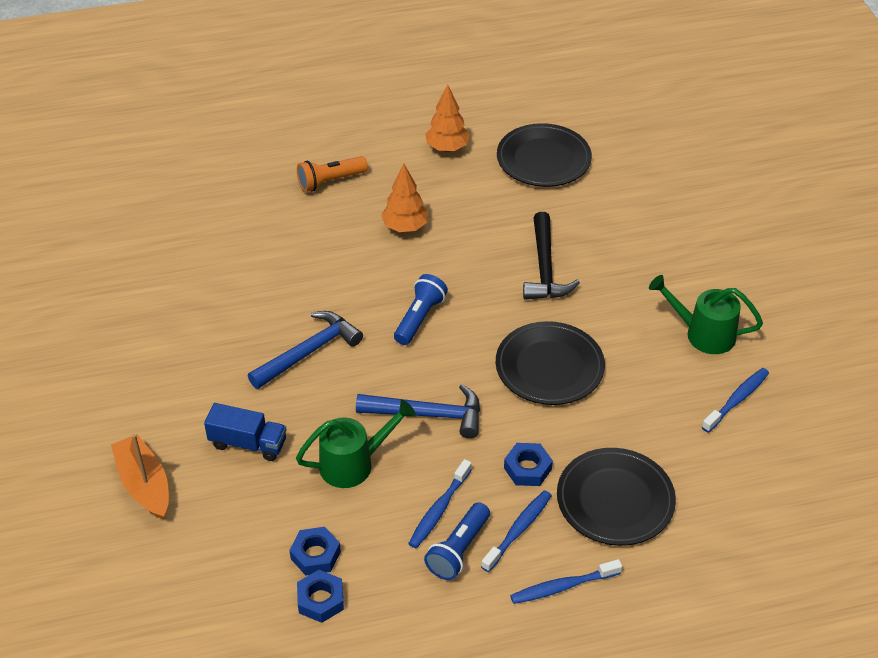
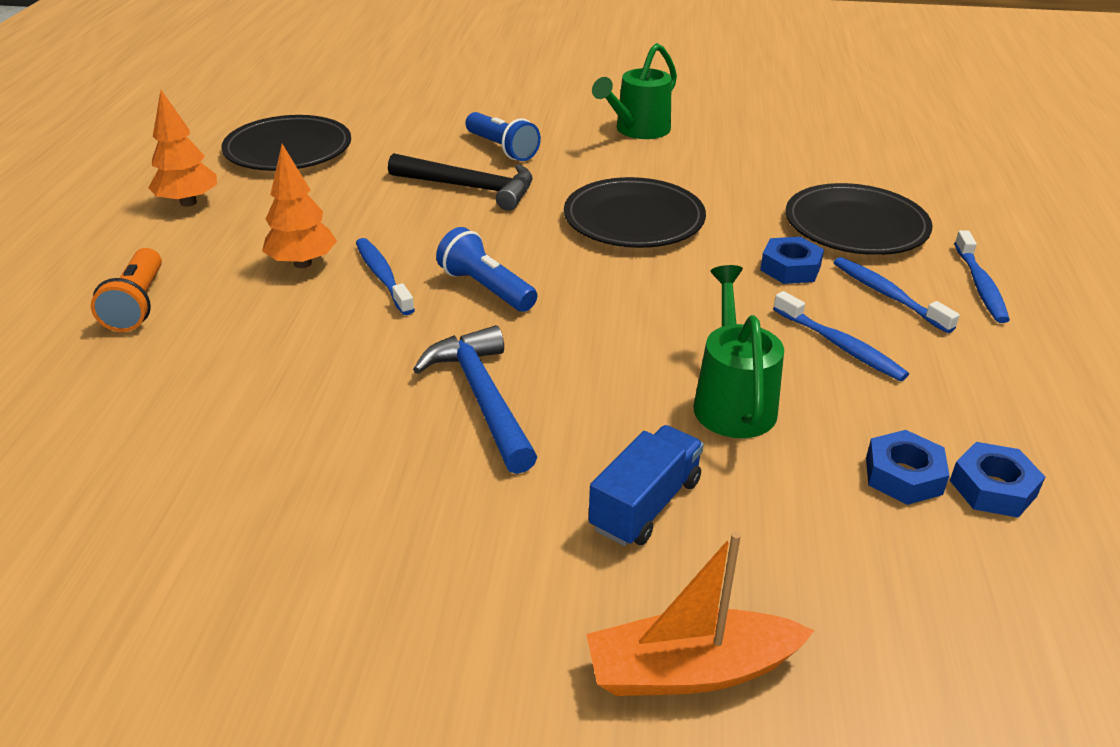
camera: 70 degrees left, 10 degrees down
blue hammer [356,384,480,439] -> none
blue flashlight [424,502,490,580] -> blue flashlight moved to [465,112,541,161]
blue toothbrush [702,368,769,433] -> blue toothbrush moved to [356,238,415,315]

